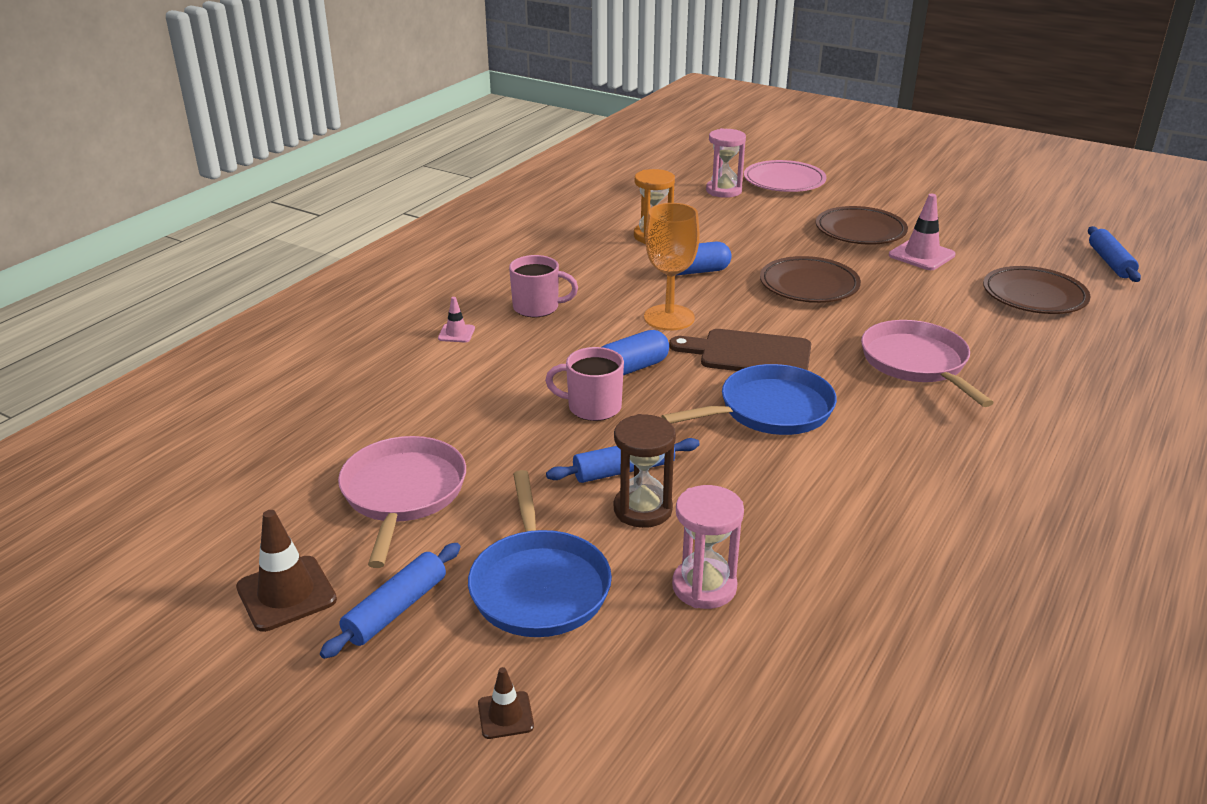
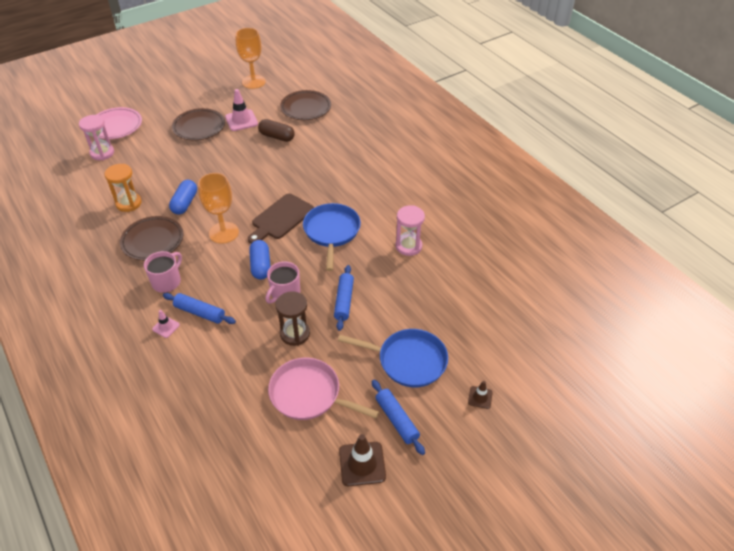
camera: 65 degrees left, 15 degrees up
brown hourglass [614,414,676,528] -> brown hourglass moved to [275,291,310,346]
pink hourglass [672,485,744,609] -> pink hourglass moved to [395,205,425,256]
brown plate [760,256,861,303] -> brown plate moved to [120,216,183,261]
pink pan [861,320,994,407] -> none
blue rolling pin [1088,226,1141,282] -> blue rolling pin moved to [163,293,236,324]
none -> orange goblet [236,28,266,89]
none -> brown capsule [258,119,295,142]

